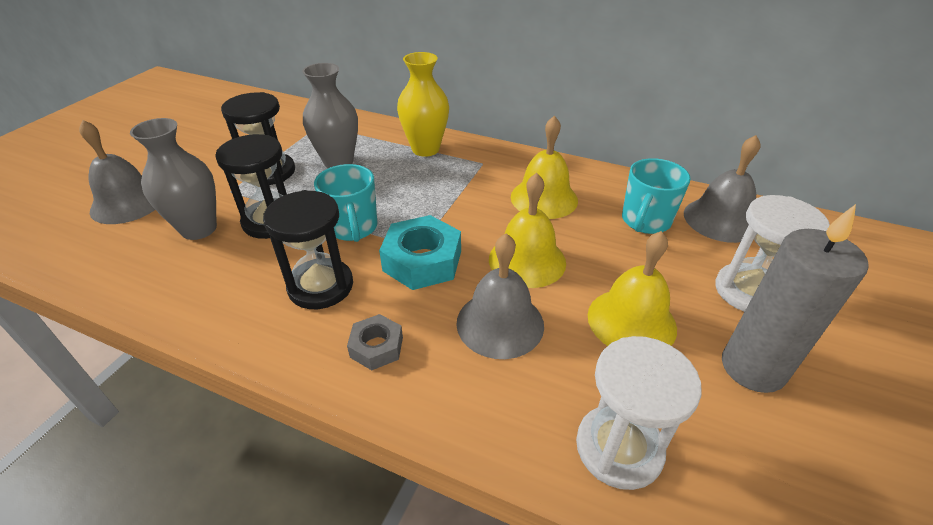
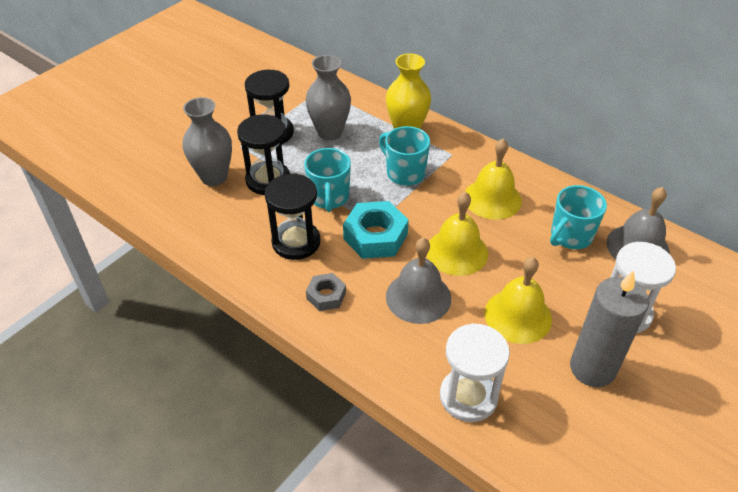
camera: 15 degrees right, 5 degrees up
grey bell [79,120,155,224] -> none
none -> turquoise mug [379,126,430,186]

